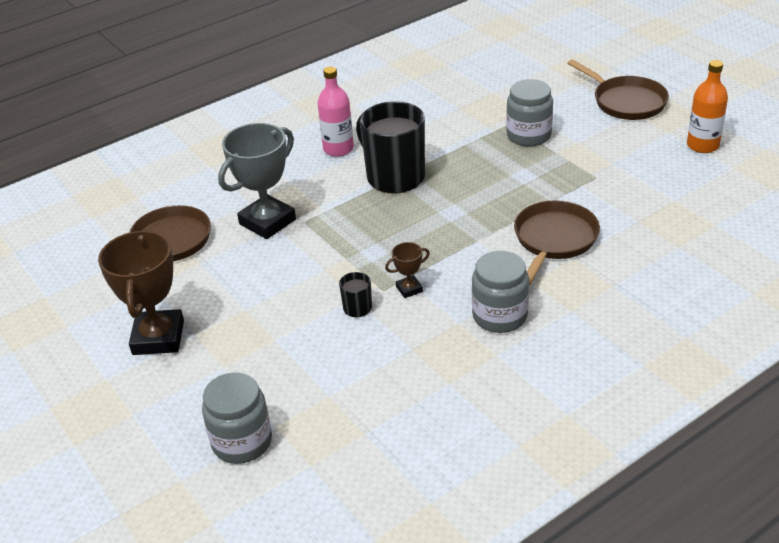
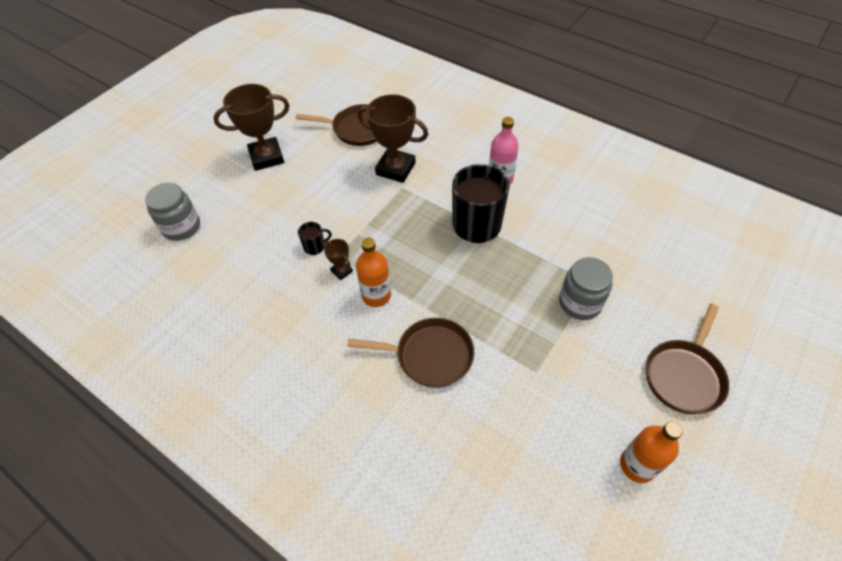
camera: 70 degrees right, 15 degrees up
grey trophy [218,123,296,239] -> brown trophy [357,94,428,183]
grey jar [472,251,529,333] -> none
none -> orange bottle [356,238,391,307]

